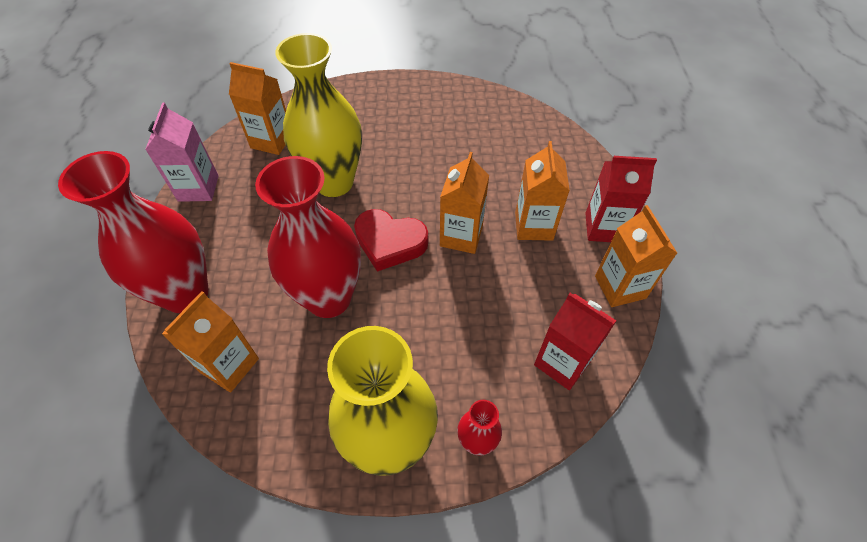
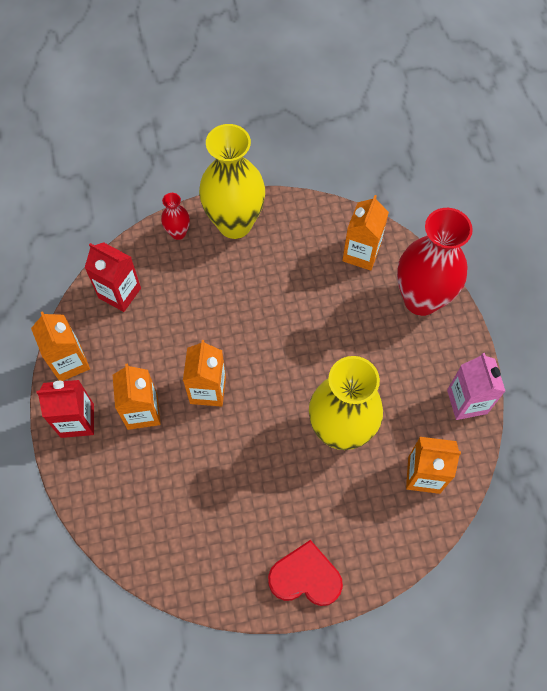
camera: 170 degrees right, 10 degrees up
red vase [255,156,361,318] -> none
red heart [354,209,428,272] -> red heart moved to [268,540,343,606]

